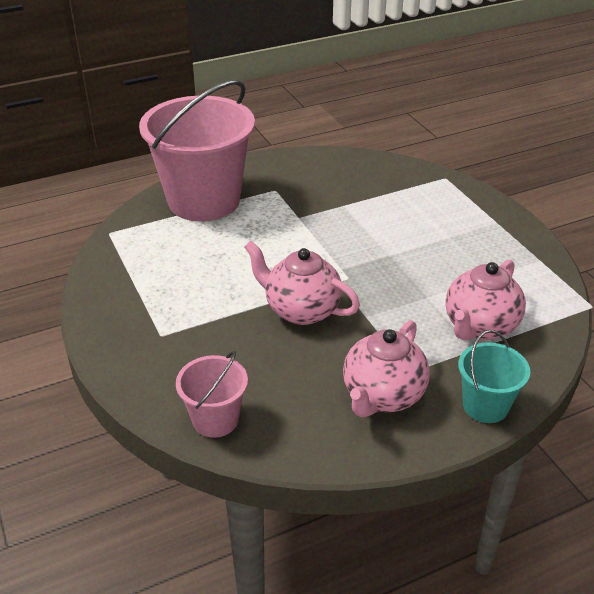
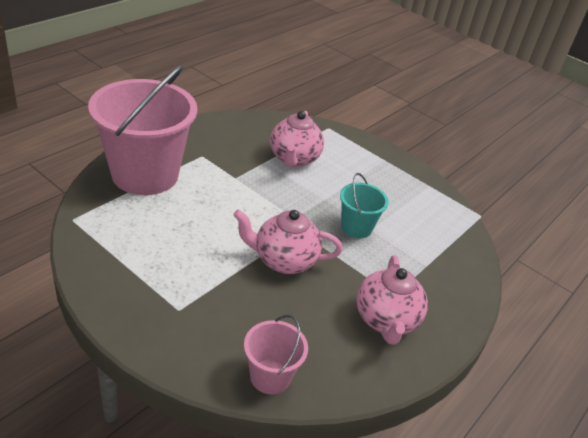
camera: 30 degrees left, 0 degrees up
pink teapot [445,260,526,340] -> pink teapot moved to [270,111,324,167]
turquoise bucket [458,330,530,423] -> turquoise bucket moved to [340,173,389,238]

